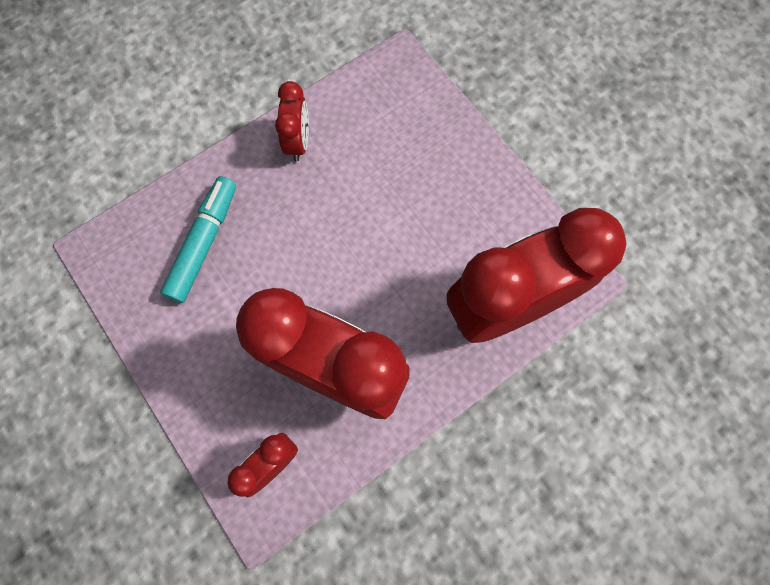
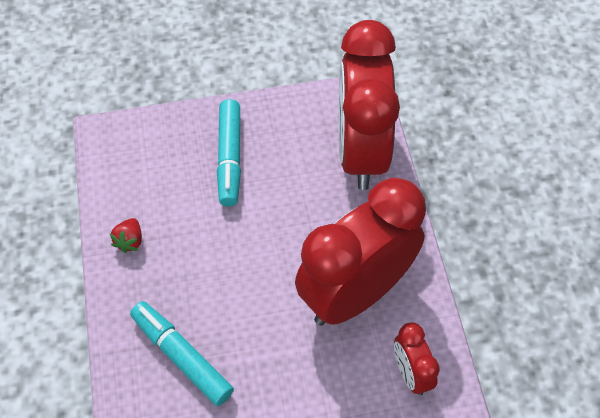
camera: 65 degrees left, 15 degrees down
red clock [275,81,309,161] -> red strawberry [110,218,142,253]
none -> turquoise marker [217,99,241,207]

